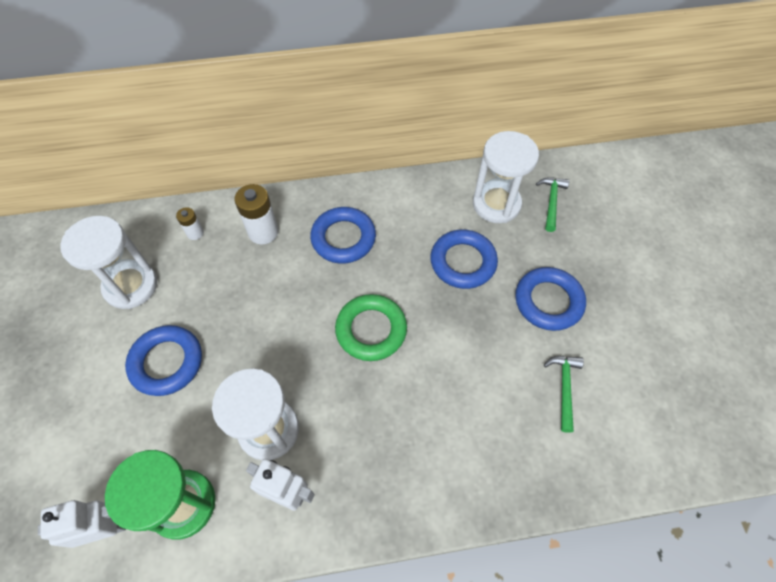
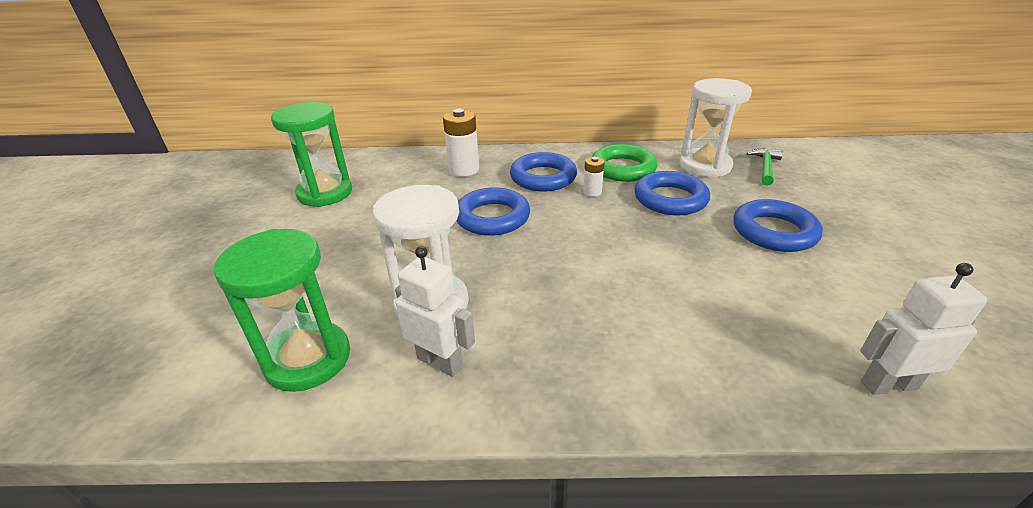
camera: 10 degrees right, 25 degrees down
white robot [38,500,126,548] -> white robot moved to [860,263,988,395]
white hourglass [60,216,157,309] -> green hourglass [271,102,352,207]
blue ring [125,325,202,396] -> blue ring moved to [456,187,530,236]
white battery [176,207,204,240] -> white battery moved to [583,157,605,197]
green ring [335,294,407,361] -> green ring moved to [592,144,658,182]
green hammer [544,356,584,433] -> none

